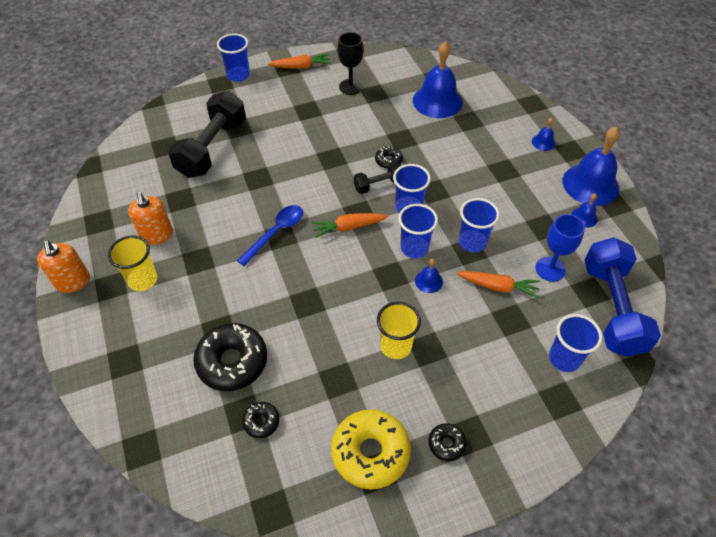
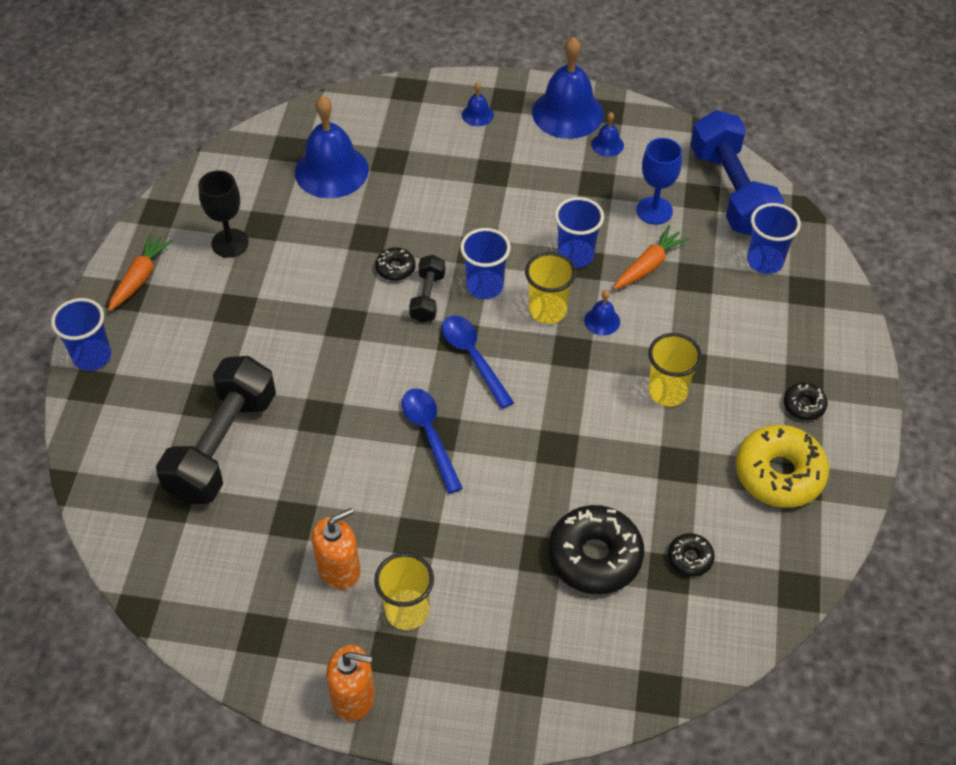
camera: 60 degrees left, 0 degrees up
orange soap dispenser [128,192,173,245] -> orange soap dispenser turned 45 degrees counterclockwise [311,508,360,589]
black dumbbell [168,91,246,178] -> black dumbbell turned 60 degrees clockwise [156,356,276,504]
orange carrot [311,213,388,238] -> blue spoon [442,316,514,409]
blue cup [398,204,438,258] -> yellow cup [525,252,576,324]
blue dumbbell [584,237,661,357] -> blue dumbbell turned 45 degrees clockwise [690,110,784,235]

